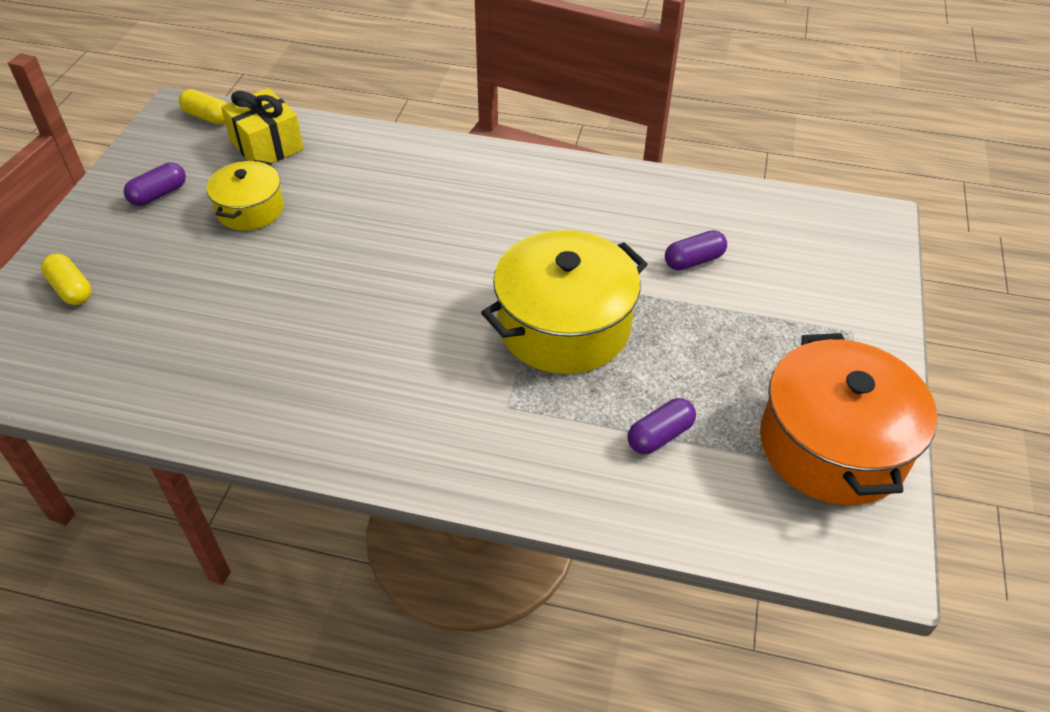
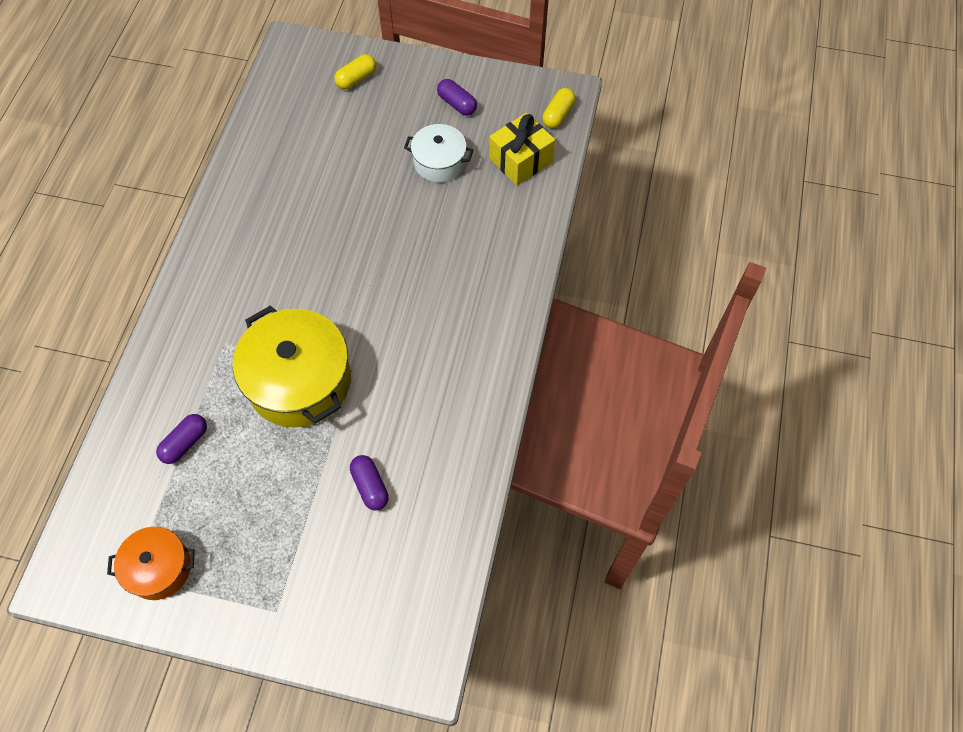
camera: 90 degrees right, 15 degrees up
yellow pot [206,160,284,231] -> white pot [404,124,474,183]
purple capsule [627,398,696,454] -> purple capsule turned 75 degrees clockwise [156,414,207,464]
orange pot [760,333,937,505] -> orange pot [107,527,195,600], size x0.57

